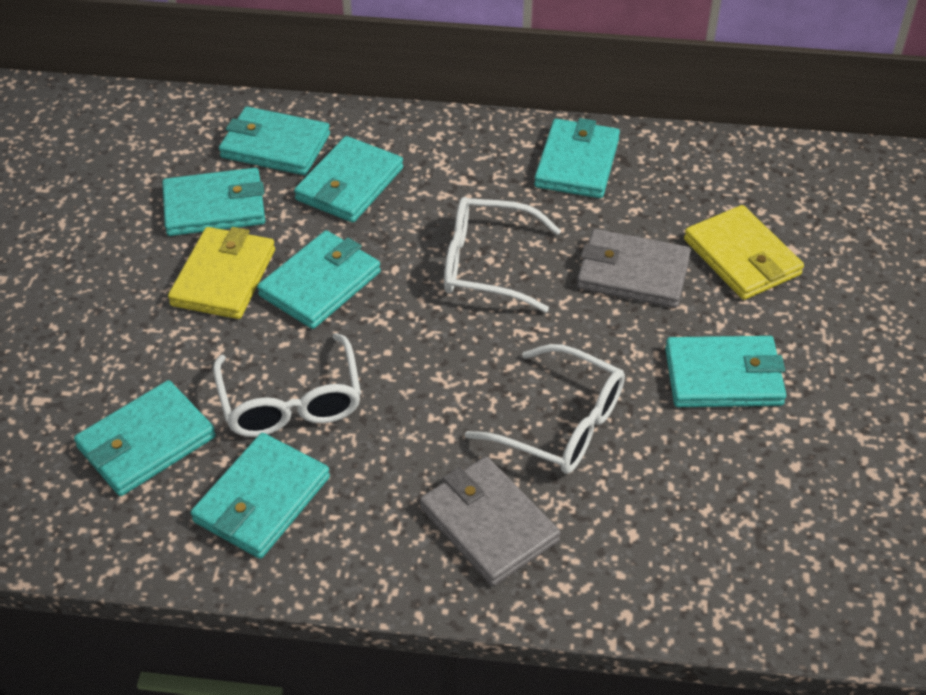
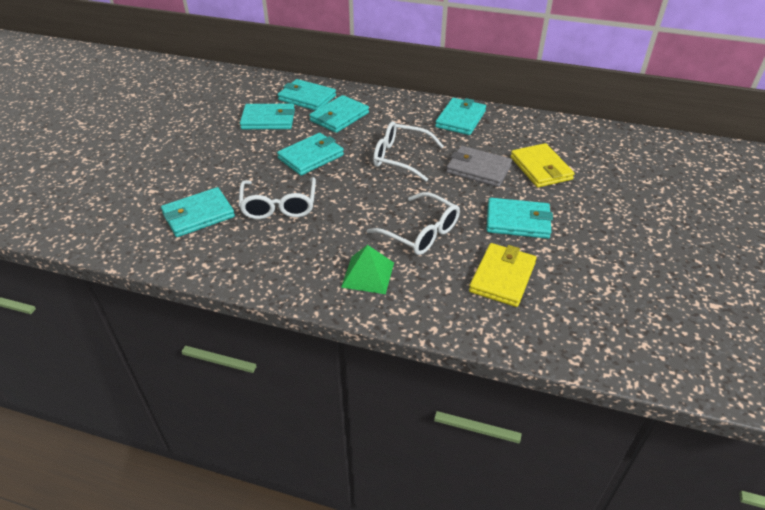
camera: 10 degrees right, 5 degrees down
yellow wallet [168,227,275,319] -> yellow wallet moved to [469,243,537,307]
turquoise wallet [191,433,330,559] -> none
grey wallet [420,456,561,586] -> green pyramid [341,245,394,294]

